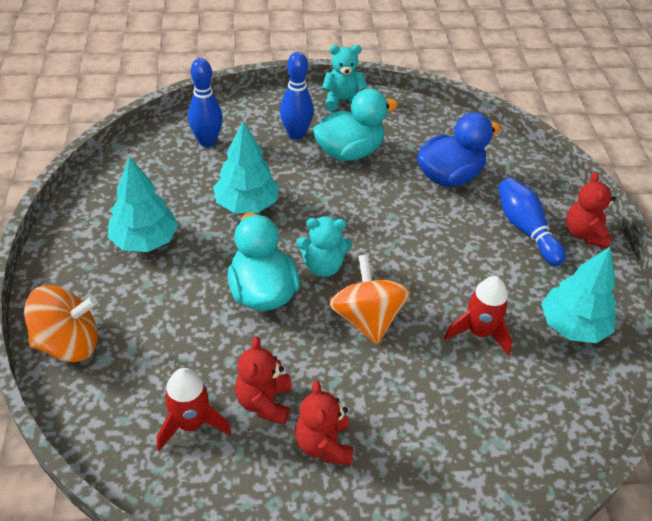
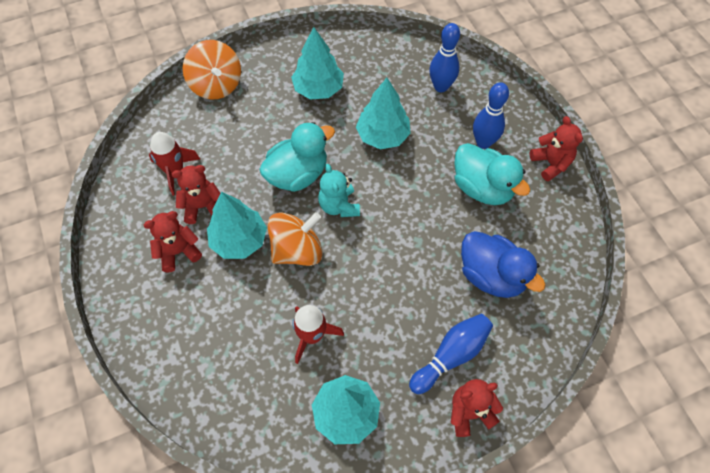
camera: 75 degrees right, 15 degrees up
turquoise teddy bear [322,45,367,111] -> red teddy bear [530,116,583,181]
none -> turquoise tree [207,192,267,259]

